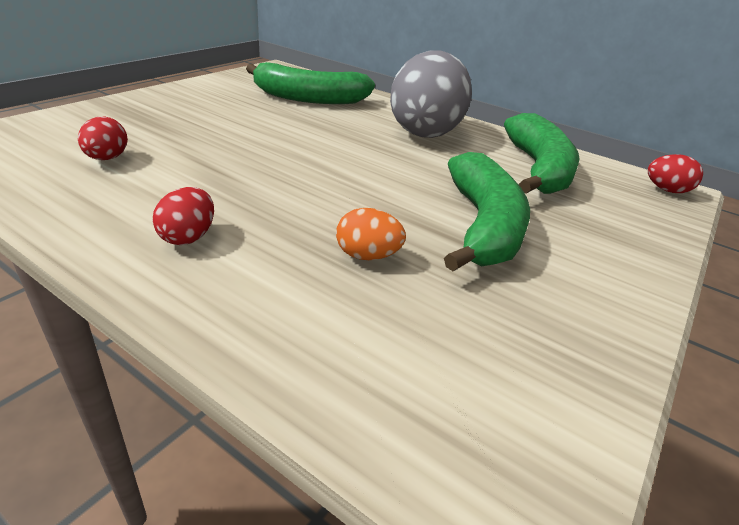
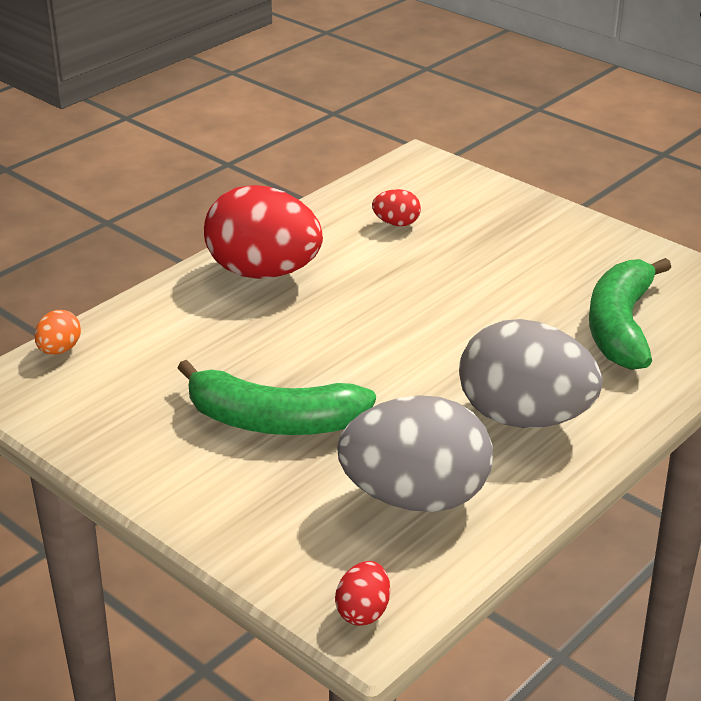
camera: 100 degrees right, 0 degrees up
red egg [153,187,214,245] -> red egg [204,185,323,279], size x2.37
orange egg [336,208,406,260] -> orange egg moved to [34,310,81,355]
green banana [504,113,580,194] -> grey egg [337,395,493,512]

